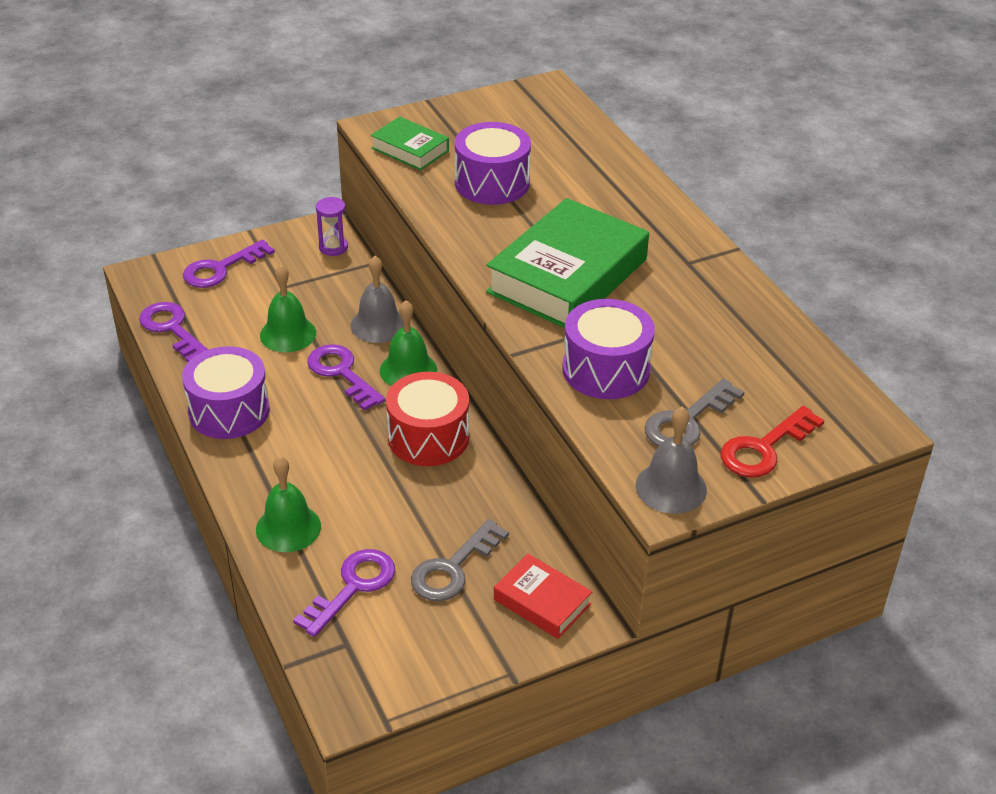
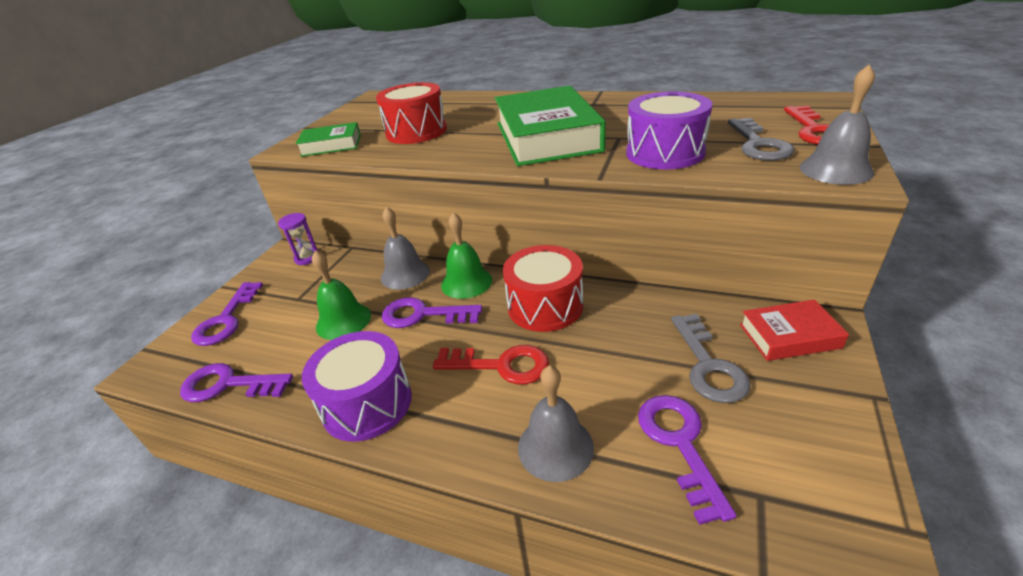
camera: 40 degrees left, 5 degrees down
green bell [256,457,321,552] -> grey bell [518,365,594,482]
purple drum [455,122,531,205] -> red drum [376,82,447,144]
none -> red key [433,345,549,384]

